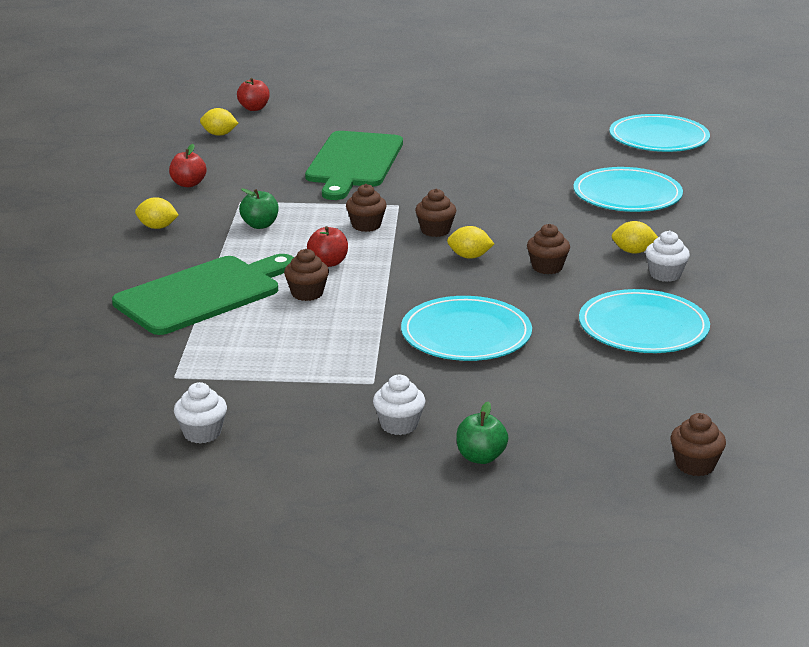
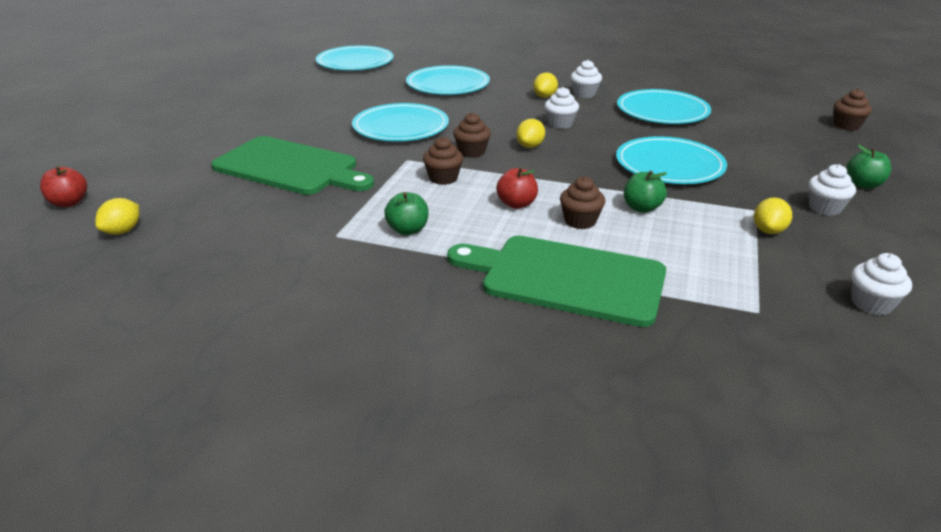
camera: 75 degrees left, 5 degrees up
green cutting board [112,254,294,335] -> green cutting board turned 45 degrees counterclockwise [447,236,666,327]
yellow lemon [135,197,179,229] -> yellow lemon moved to [754,198,792,234]
red apple [169,144,206,187] -> none
brown cupcake [527,224,570,274] -> white cupcake [544,87,579,129]
none -> turquoise plate [352,103,449,141]
none -> green apple [624,171,667,213]

